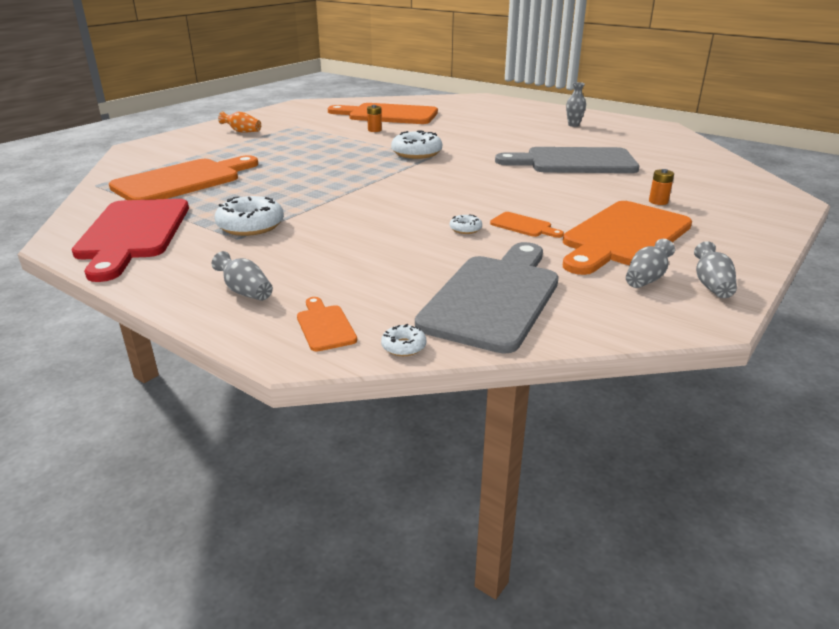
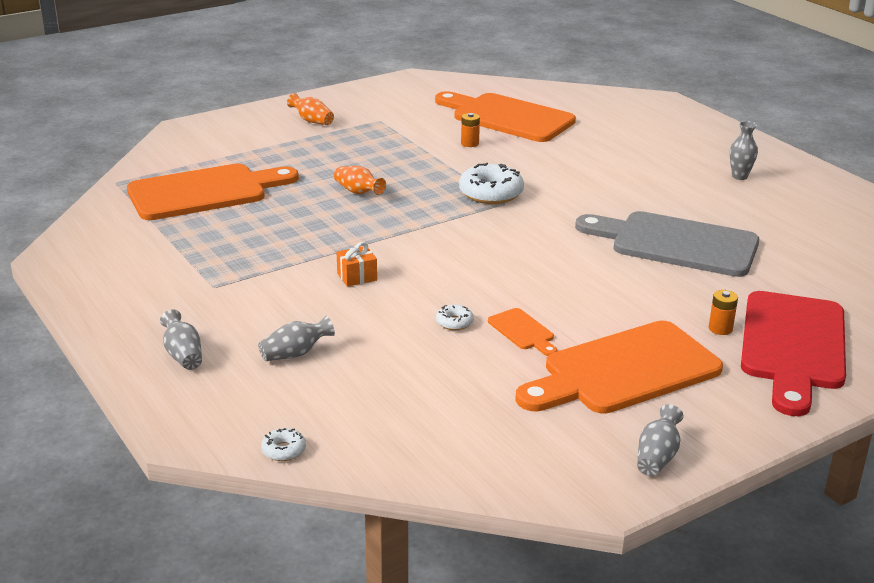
camera: 20 degrees right, 0 degrees up
red cutting board [72,199,189,282] -> red cutting board moved to [741,291,846,416]
white donut [215,196,284,236] -> none
orange cutting board [297,297,357,352] -> none
grey cutting board [415,242,559,354] -> none
grey vase [626,239,675,288] -> grey vase moved to [258,316,335,361]
none -> orange vase [334,166,386,195]
none -> orange gift [337,242,377,287]

